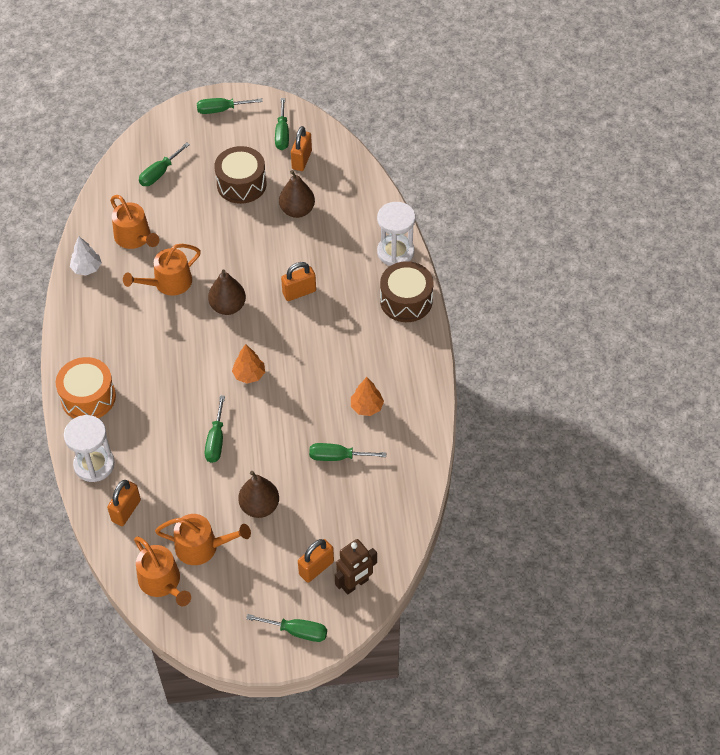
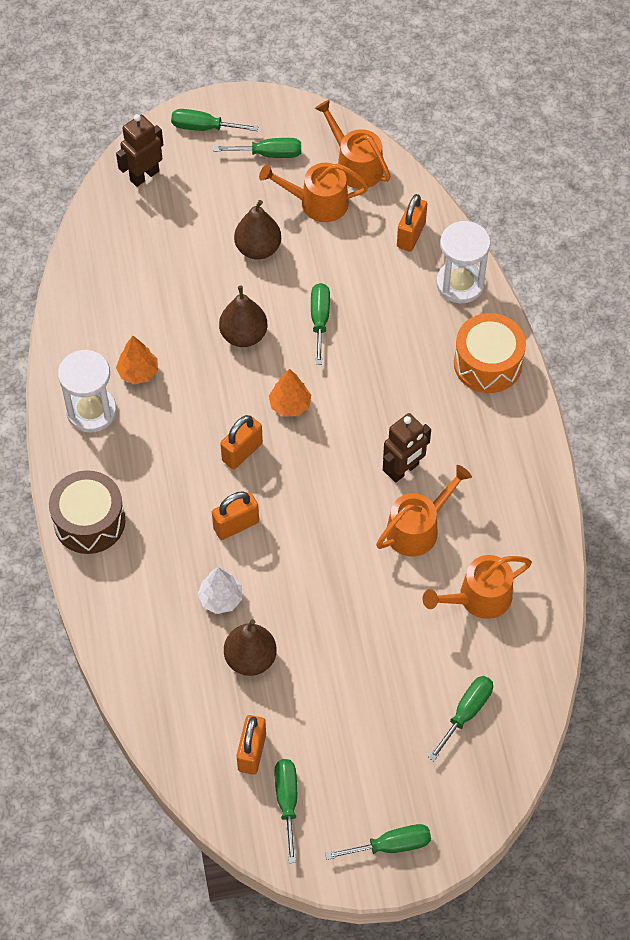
camera: 175 degrees right, 5 degrees up
white tree [70,236,102,275] -> white tree moved to [198,567,242,614]
orange watering can [110,195,159,249] -> orange watering can turned 75 degrees counterclockwise [423,555,532,619]
brown pear [208,270,246,315] -> brown pear moved to [219,286,268,347]
brown drum [214,146,267,204] -> none
orange padlock [298,539,334,583] -> orange padlock moved to [220,415,263,469]
green screwdriver [309,443,386,461] -> green screwdriver moved to [213,138,301,158]
white hourglass [377,202,415,266] -> white hourglass moved to [58,350,117,433]
none -> brown robot [383,413,431,483]

